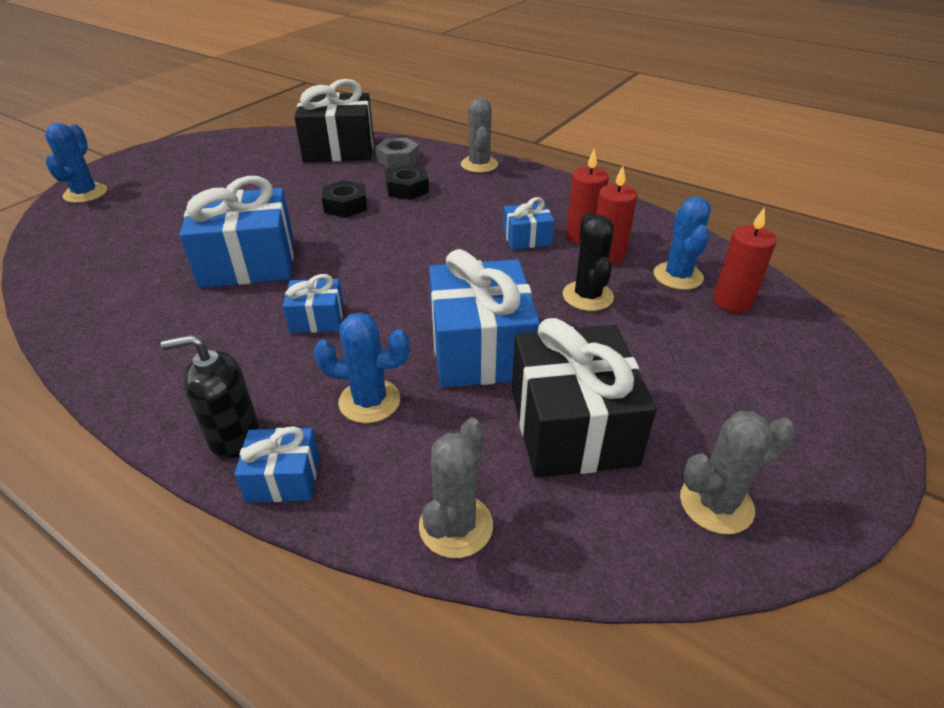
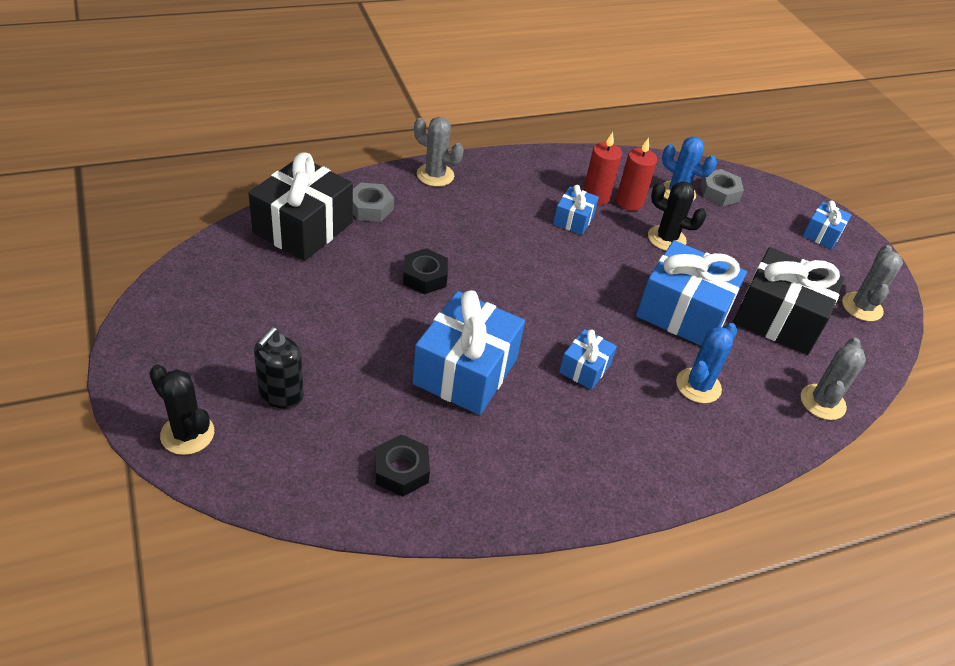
camera: 60 degrees left, 5 degrees up
blue cactus [45,123,107,203] -> black cactus [149,364,214,455]
black soap dispenser [161,334,259,458] -> black soap dispenser moved to [254,327,304,409]
blue gift [234,426,319,502] -> blue gift moved to [803,201,852,249]
black nut [385,165,429,200] -> black nut moved to [375,434,430,497]
grey cactus [419,418,493,558] -> grey cactus turned 60 degrees clockwise [801,338,866,420]
red candle [713,207,777,313] -> grey nut [701,169,744,206]

